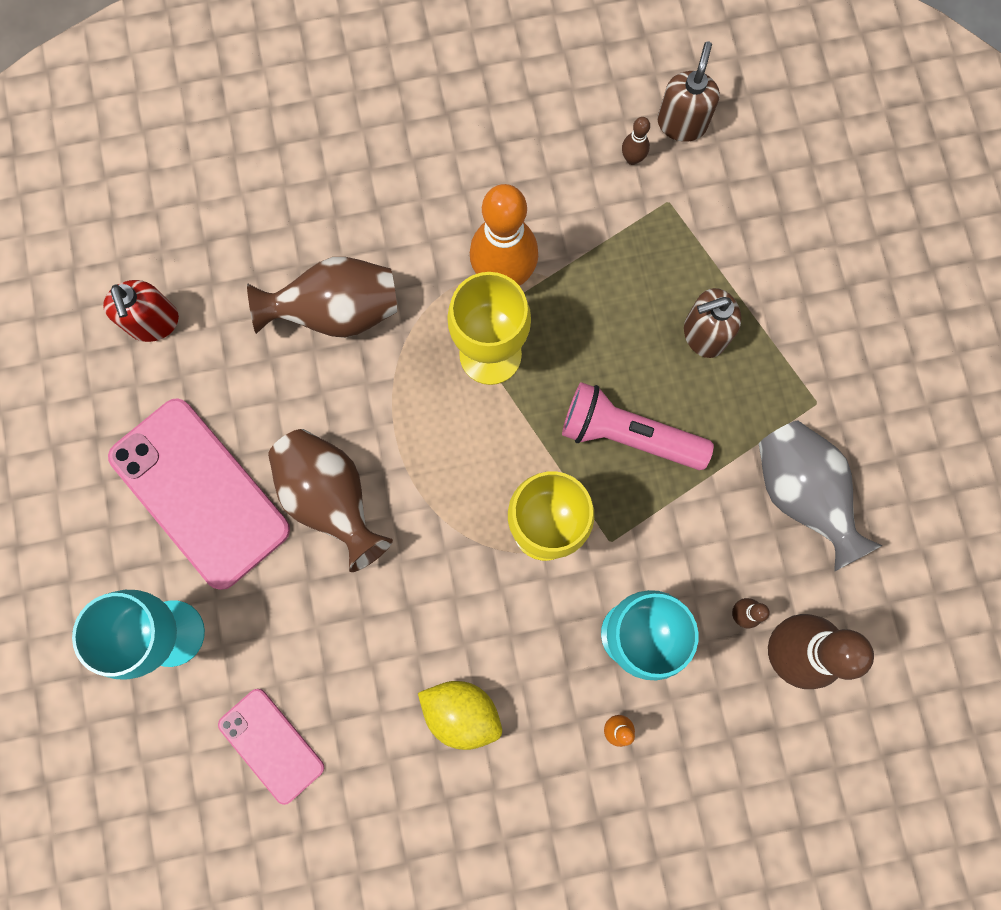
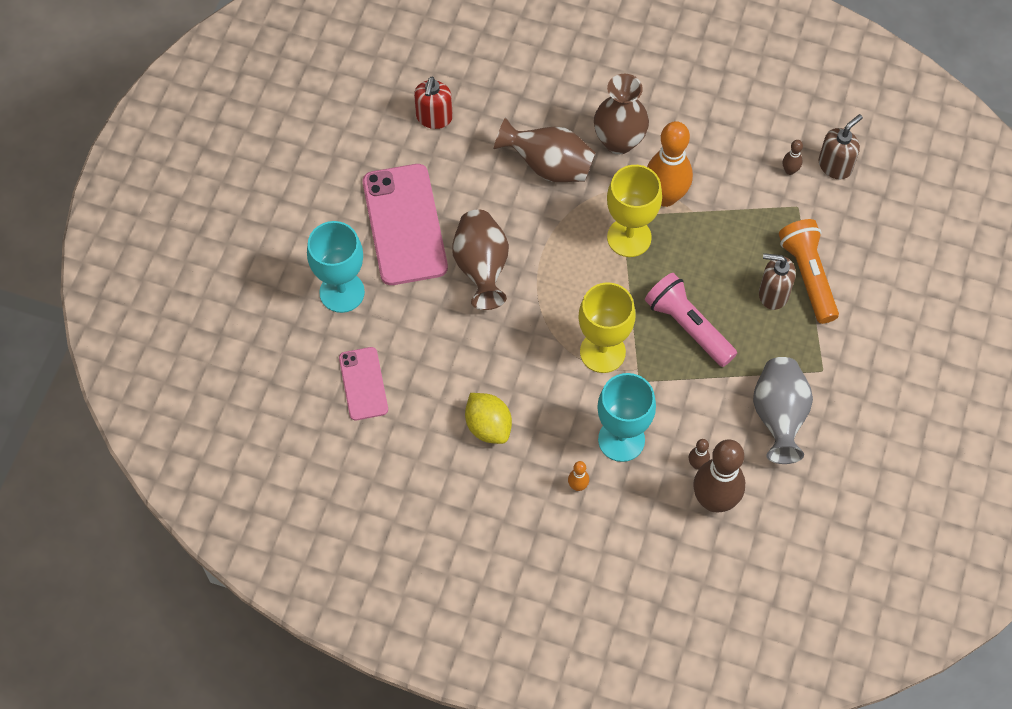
camera: 30 degrees right, 15 degrees down
none -> brown vase [594,74,649,154]
none -> orange flashlight [779,219,839,324]

